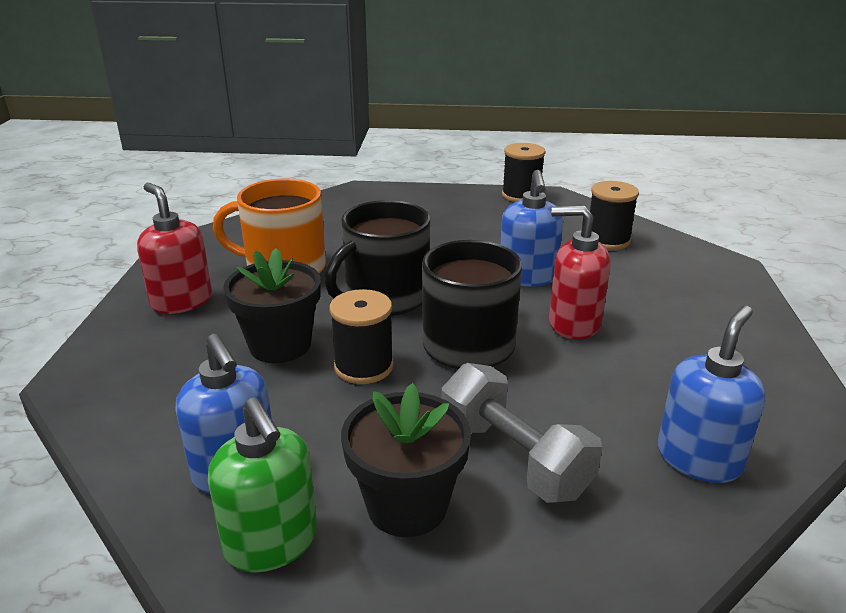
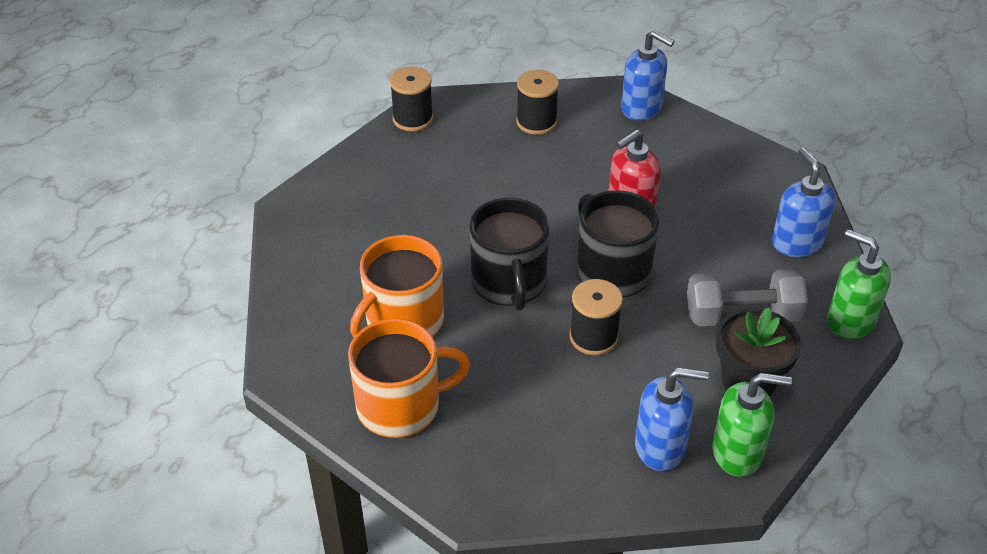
camera: 55 degrees left, 15 degrees up
red soap dispenser [137,183,212,314] -> orange mug [348,318,470,438]
black flower pot [223,248,321,363] -> none
blue soap dispenser [500,170,563,286] -> blue soap dispenser moved to [621,30,675,121]
none -> green soap dispenser [827,229,891,339]

